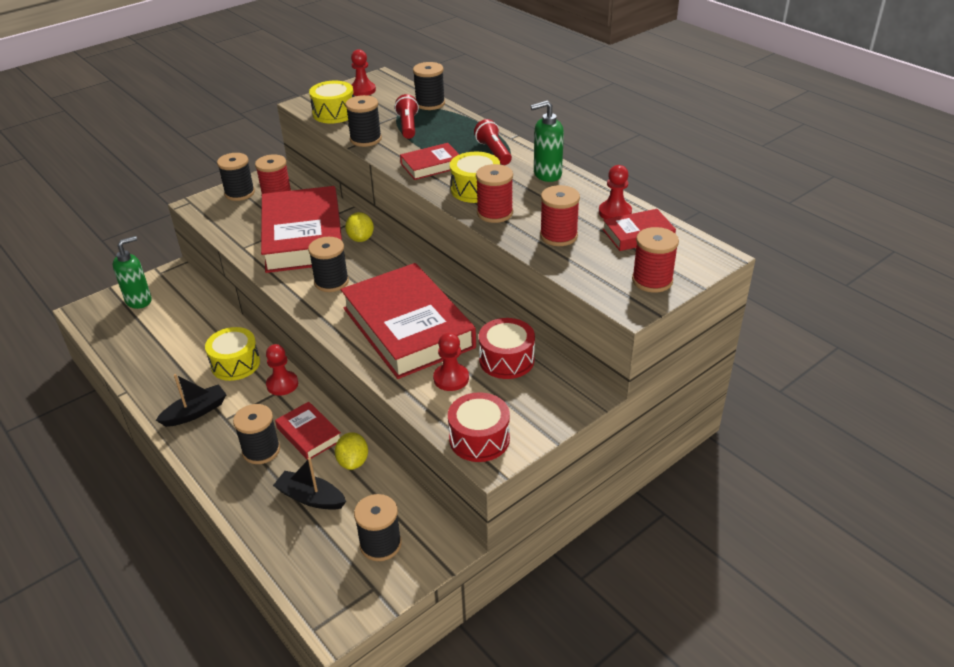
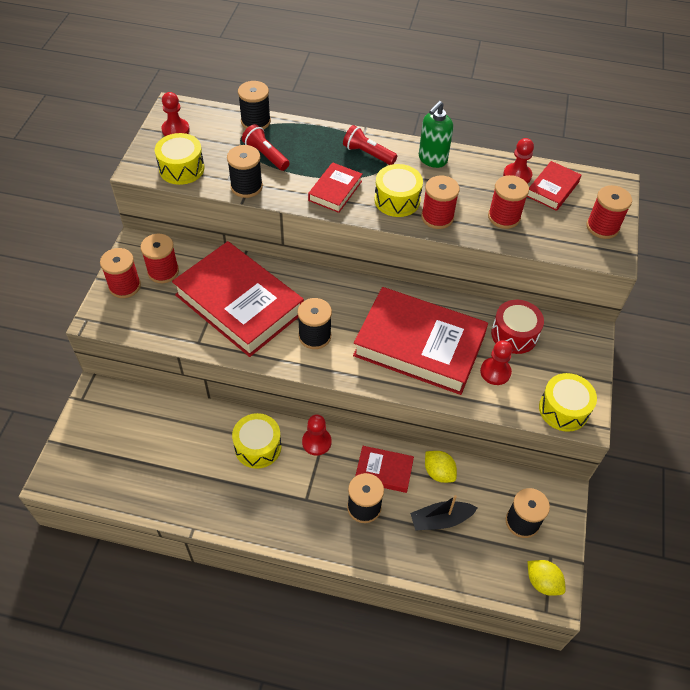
camera: 40 degrees left, 15 degrees up
green soap dispenser [113,236,152,309] -> none
black boat [156,374,227,427] -> none
black spool [217,153,255,201] -> red spool [100,248,141,298]
yellow lemon [345,212,374,242] -> yellow lemon moved to [528,560,566,596]
red drum [448,392,510,462] -> yellow drum [539,373,597,432]

